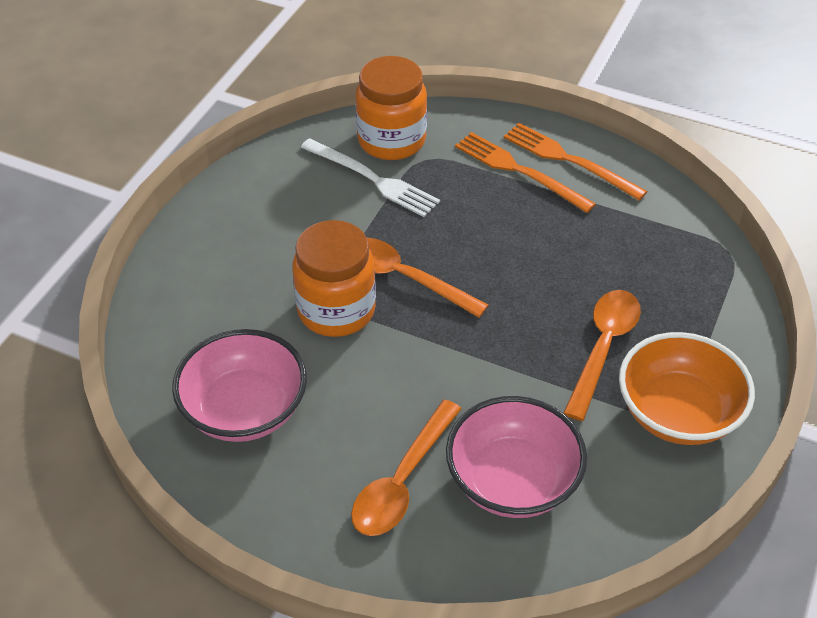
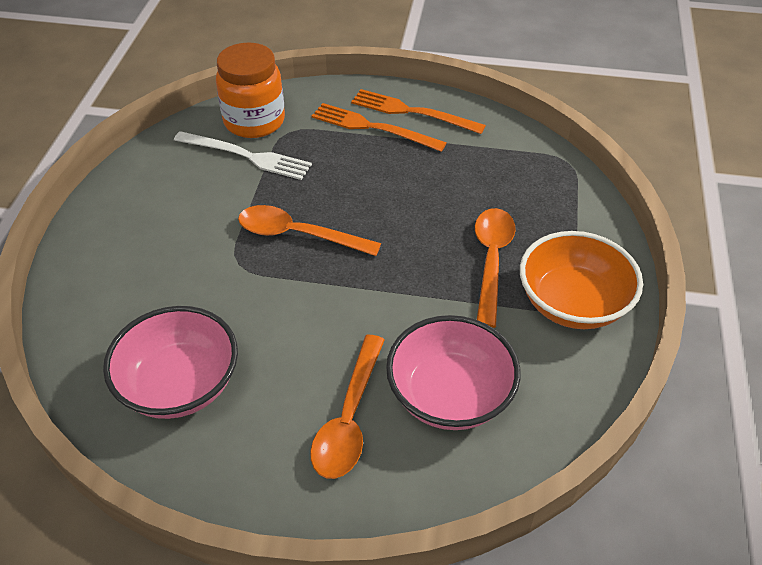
camera: 15 degrees left, 0 degrees up
orange jar [292,220,376,337] -> none

